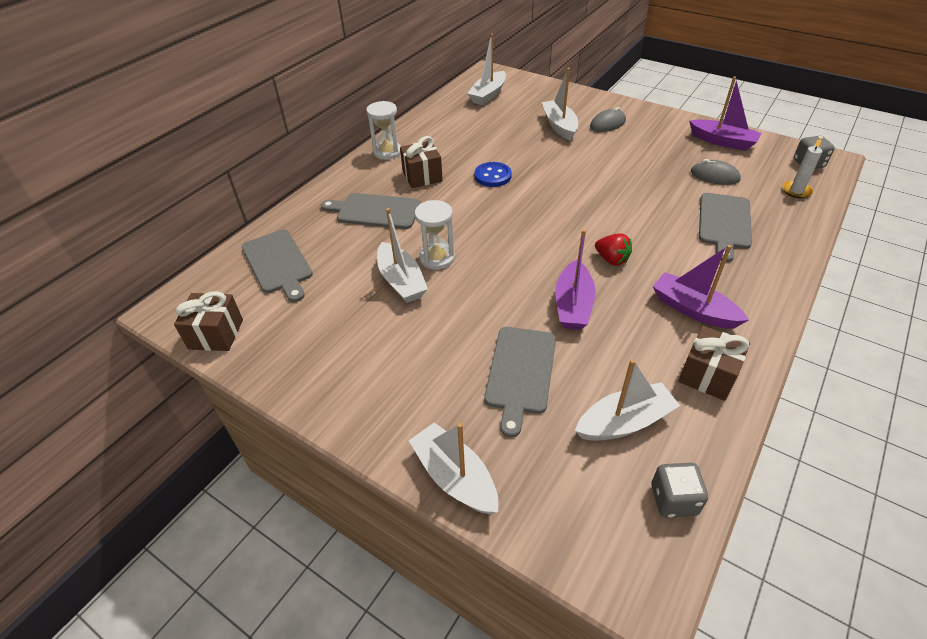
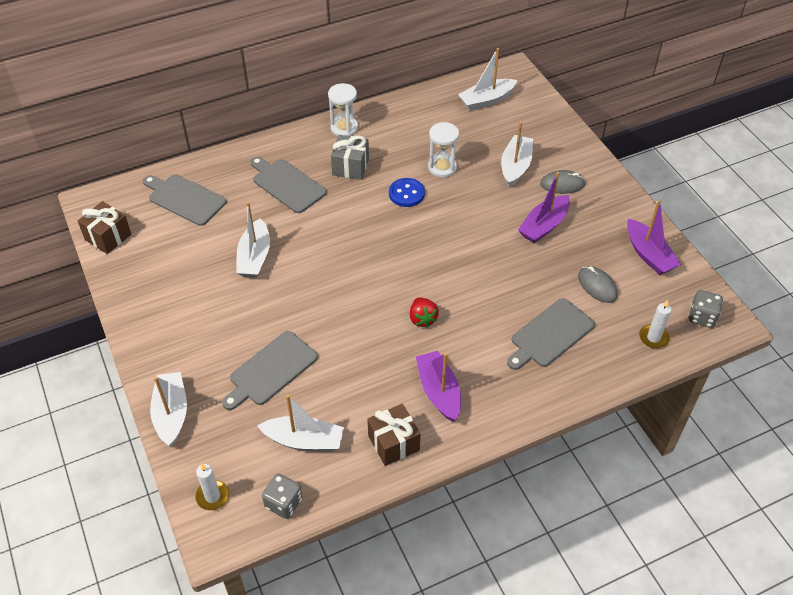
camera: 30 degrees right, 5 degrees up
grey cutting board [242,230,313,302] -> grey cutting board turned 120 degrees clockwise [143,174,227,226]
brown gift [400,136,443,188] -> grey gift [331,135,369,180]
white hourglass [415,200,455,270] -> white hourglass moved to [428,122,459,177]
purple boat [555,229,596,330] -> purple boat moved to [518,172,570,243]
none -> white candle [195,463,229,511]

